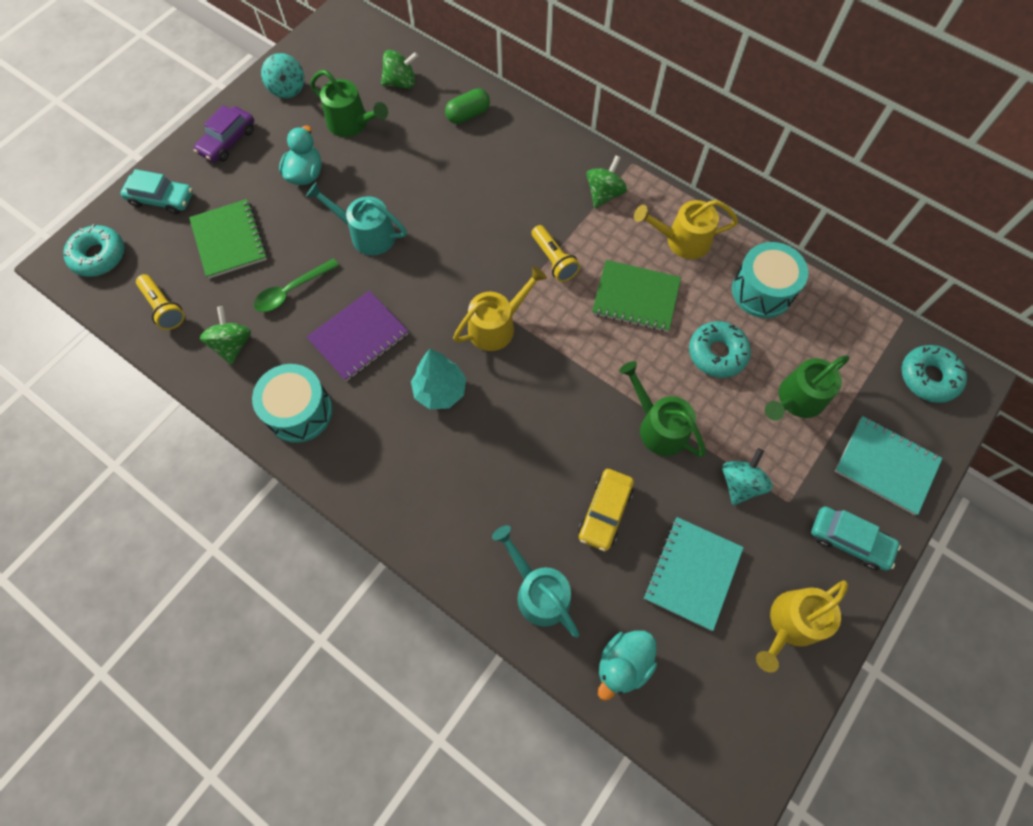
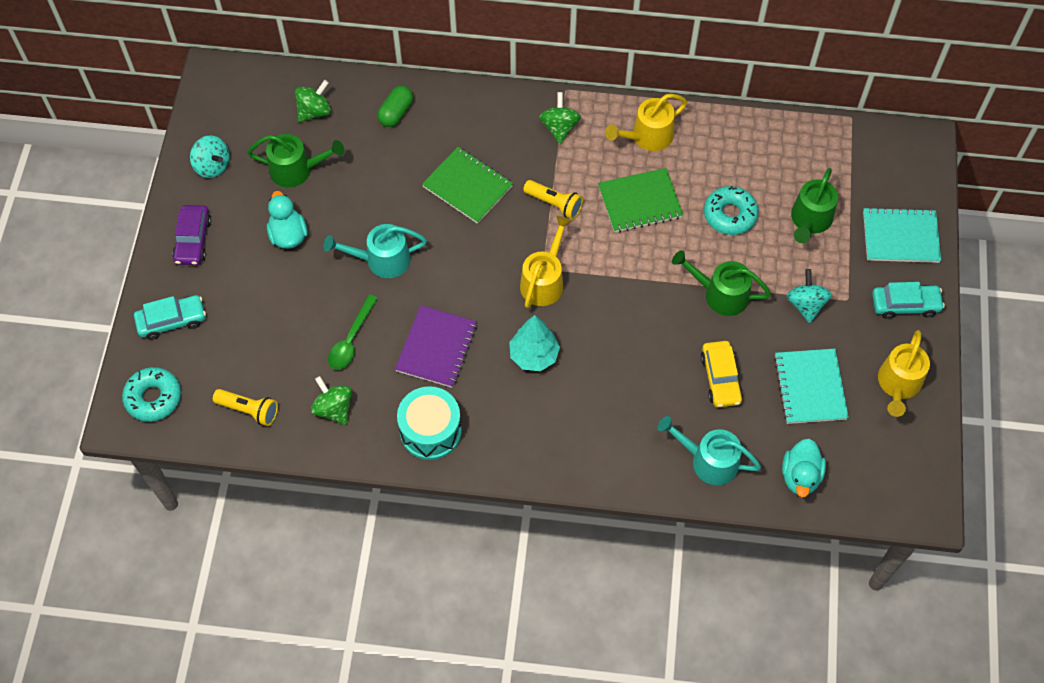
camera: 30 degrees left, 5 degrees down
green notebook [189,199,267,279] -> green notebook moved to [422,147,513,224]
turquoise drum [732,242,808,318] -> none
turquoise donut [902,345,967,403] -> none

